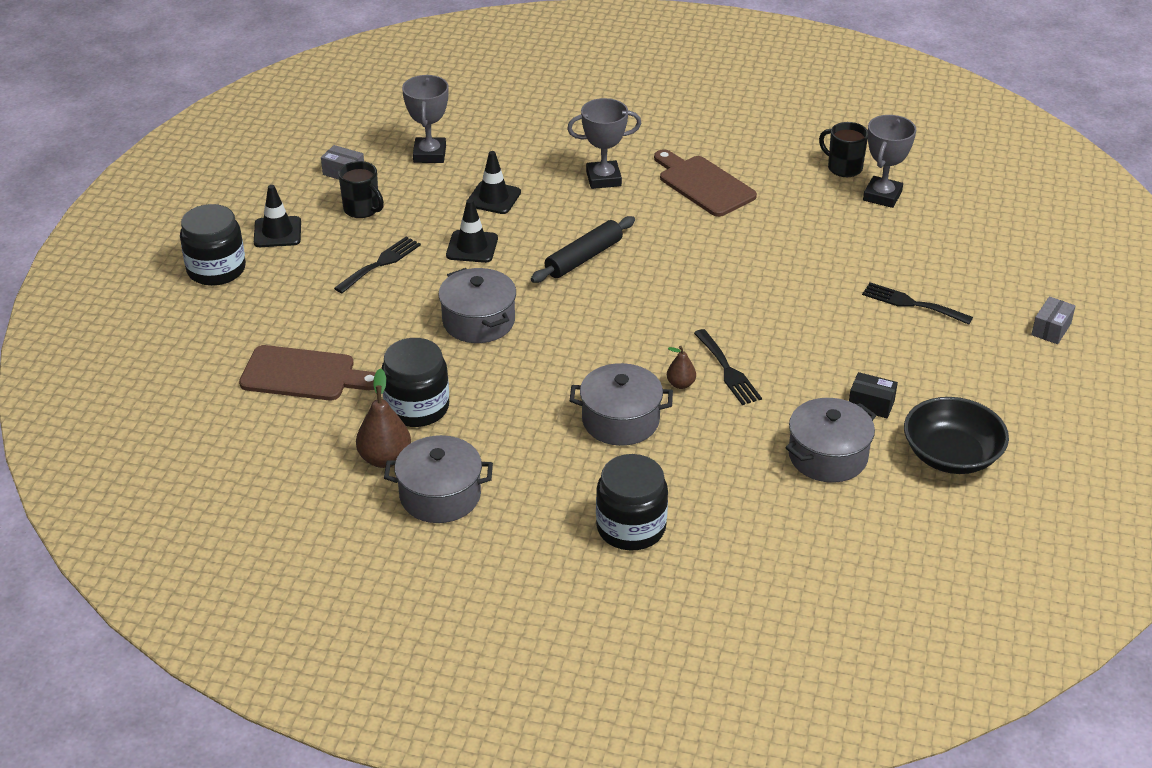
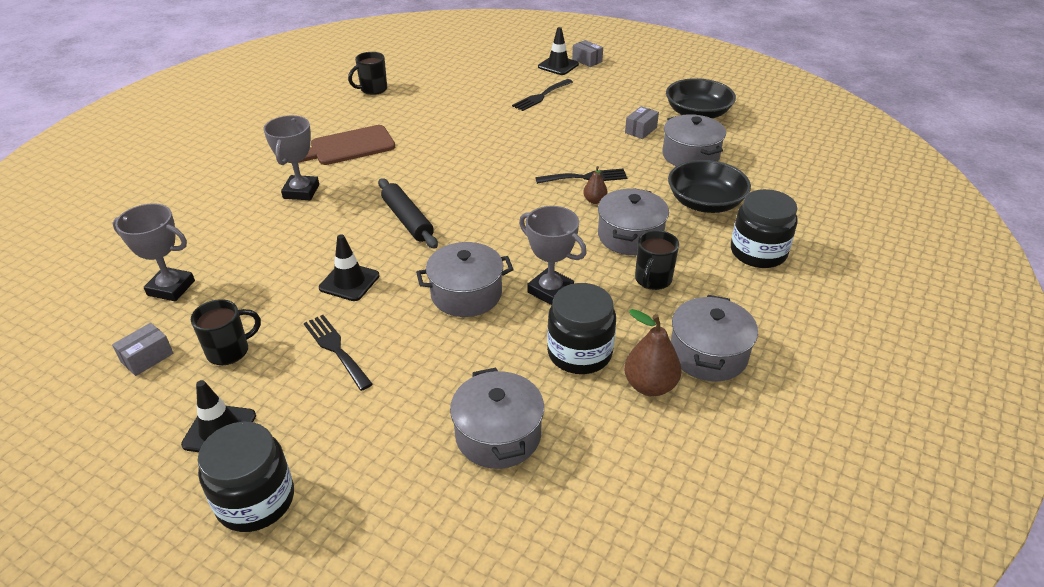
camera: 75 degrees left, 0 degrees up
brown cutting board [239,345,376,400] -> grey pot [450,368,544,469]
black traffic cone [468,151,521,214] -> black traffic cone moved to [538,27,579,75]
black box [849,372,898,418] -> grey box [625,106,659,139]
grey trophy [863,115,916,208] -> grey trophy moved to [519,206,587,305]
none -> black mug [635,230,679,290]
none -> black bowl [668,160,751,213]

